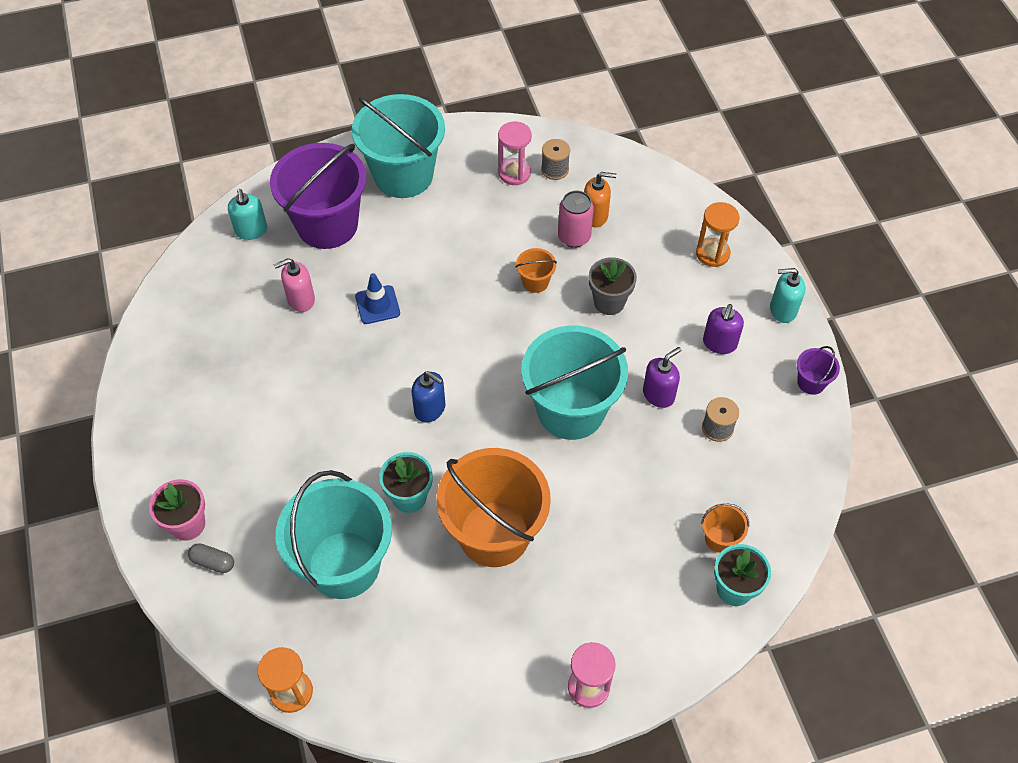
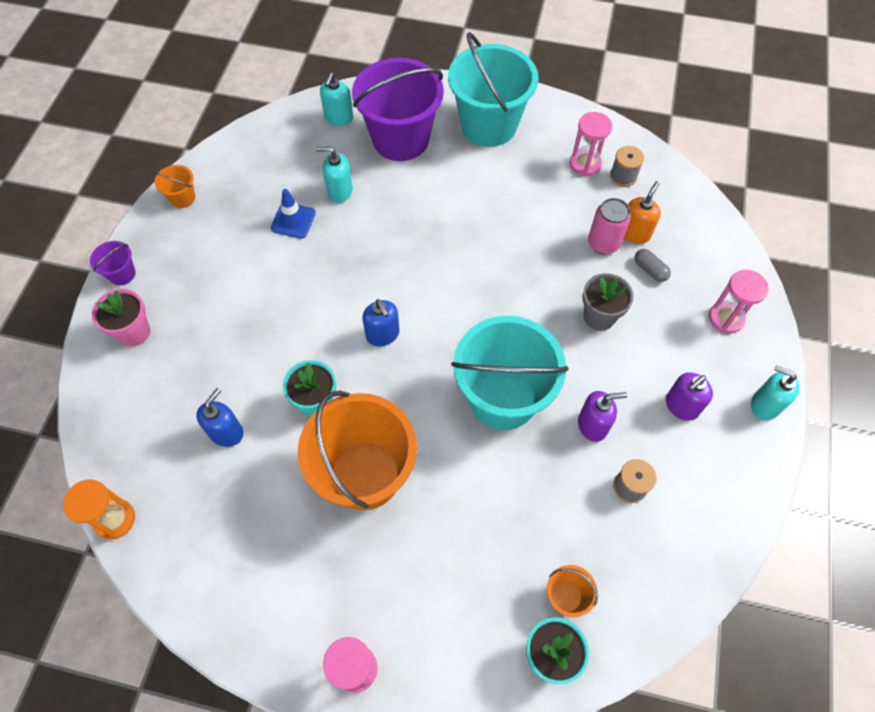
camera: 30 degrees right, 5 degrees up
grey capsule [188,543,234,573] -> grey capsule moved to [635,249,671,282]
pink soap dispenser [273,258,315,312] -> turquoise soap dispenser [316,147,353,203]
turquoise bucket [275,470,392,599] -> blue soap dispenser [196,388,244,447]
blue traffic cone [355,273,400,324] -> blue traffic cone moved to [271,189,316,239]
orange bucket [515,248,557,293] -> orange bucket moved to [154,165,195,208]
orange soap dispenser [584,172,617,227] -> orange soap dispenser turned 90 degrees counterclockwise [624,181,661,244]
orange hourglass [696,202,740,267] -> pink hourglass [709,270,769,333]
purple bucket [797,346,840,395] -> purple bucket moved to [90,241,135,285]

